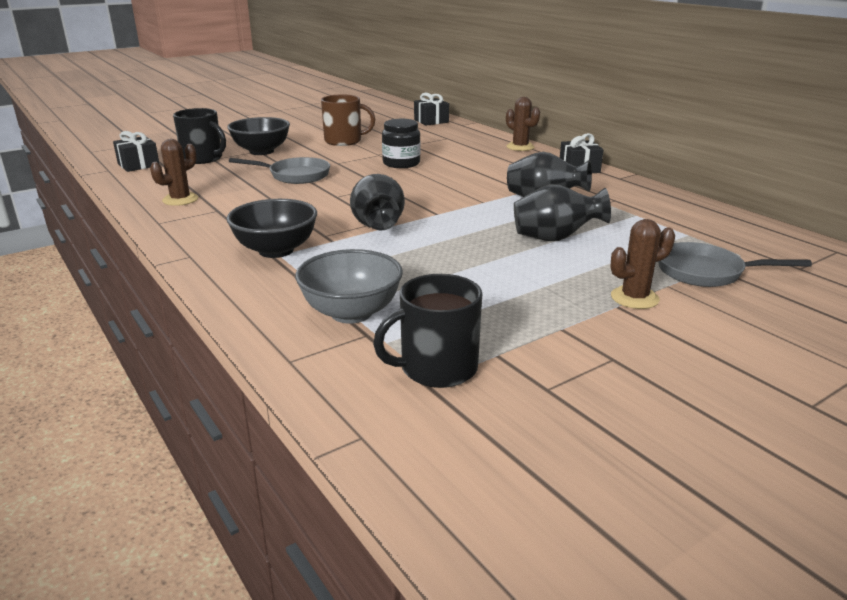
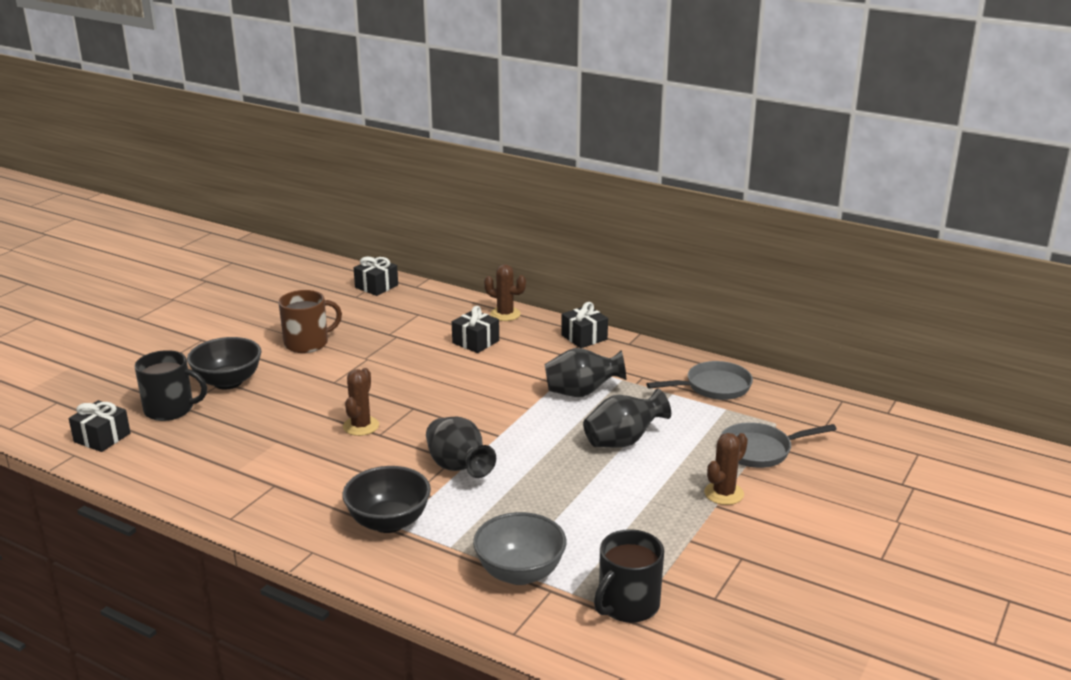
camera: 25 degrees left, 0 degrees up
brown cactus [150,139,198,206] -> brown cactus moved to [343,368,379,436]
grey pan [229,157,330,184] -> grey pan moved to [646,361,753,400]
black jar [382,119,421,168] -> none
none -> black gift [452,306,499,353]

